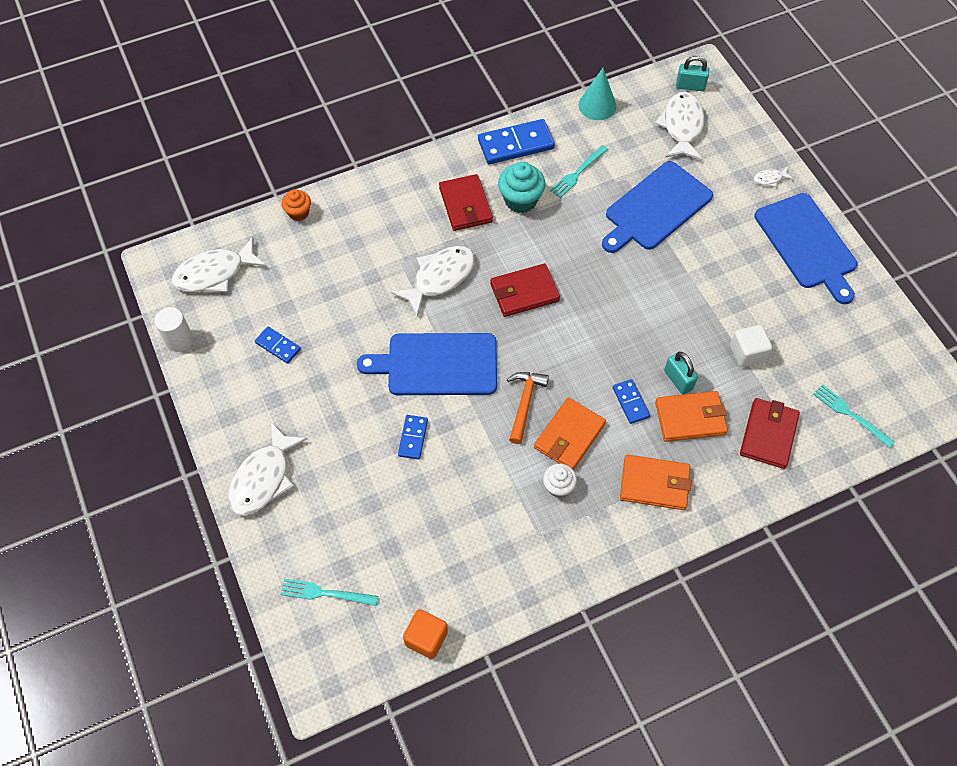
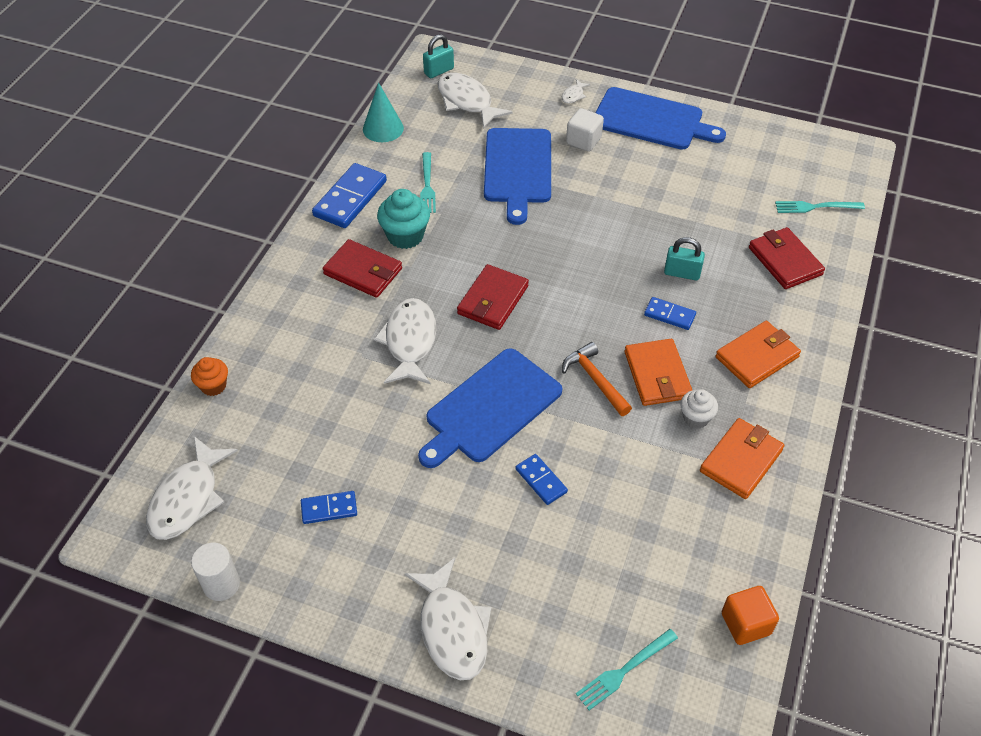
camera: 45 degrees left, 10 degrees down
orange wallet [655,391,728,442] -> orange wallet moved to [700,418,784,499]
white cube [730,325,772,367] -> white cube moved to [566,108,604,152]

